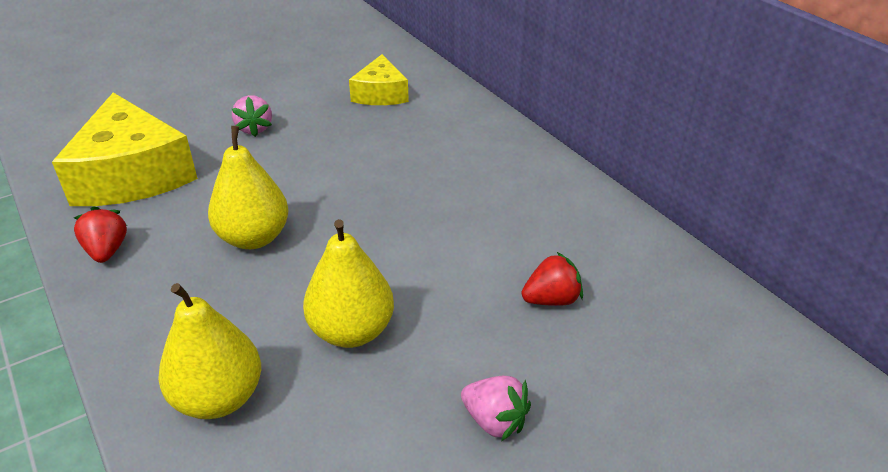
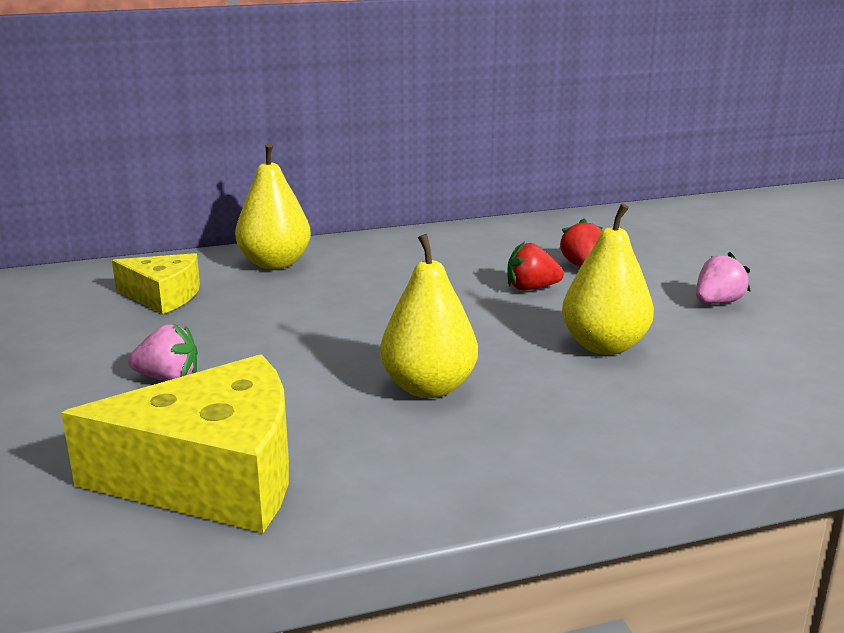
camera: 75 degrees left, 15 degrees down
red strawberry [74,206,127,263] -> red strawberry moved to [507,242,564,291]
yellow pear [158,283,261,419] -> yellow pear moved to [235,143,311,269]

